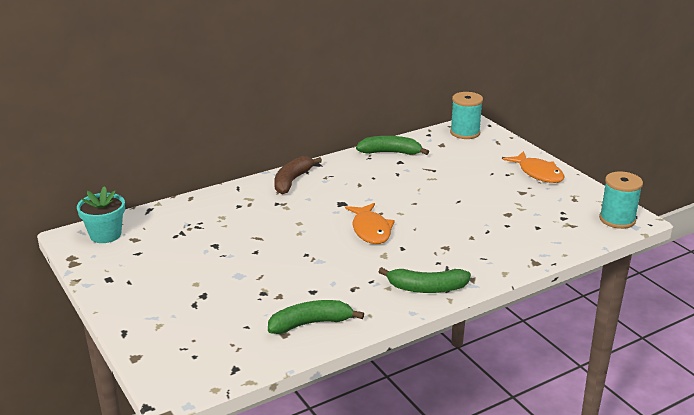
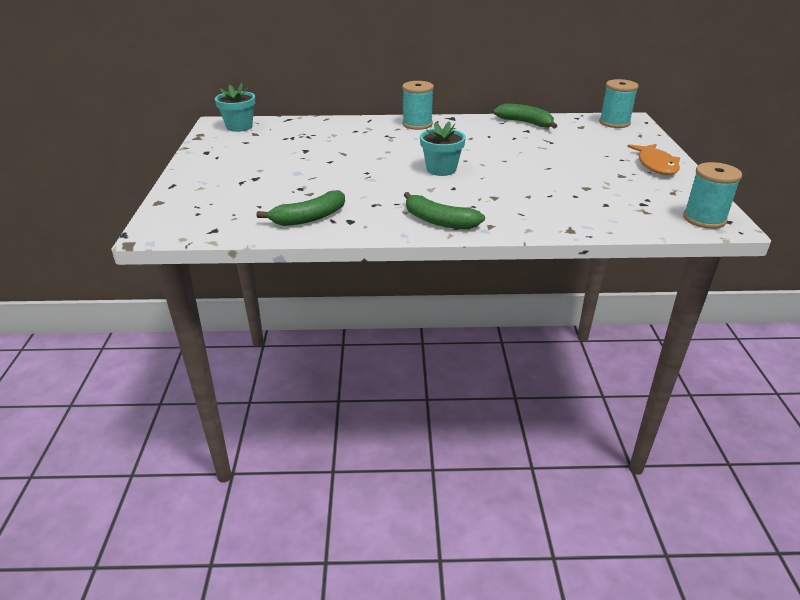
camera: 30 degrees right, 5 degrees up
green banana [268,300,364,334] -> green banana turned 135 degrees clockwise [256,190,345,226]
brown banana [274,156,322,194] -> turquoise spool [402,81,434,130]
orange fish [345,203,395,244] -> turquoise flower pot [420,121,466,176]

